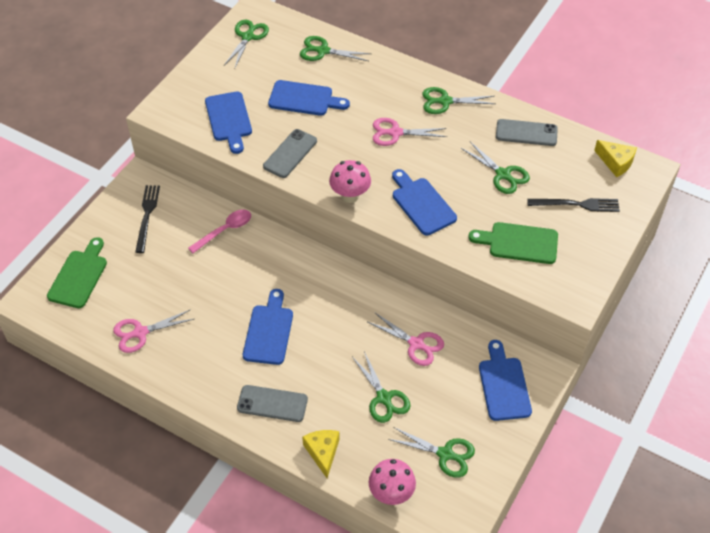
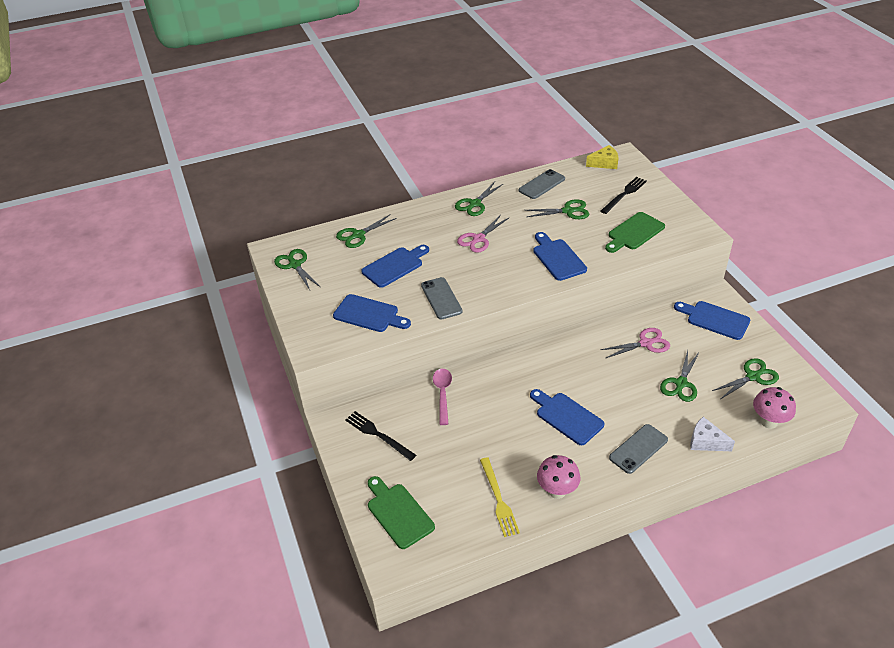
camera: 50 degrees left, 10 degrees down
pink scissors [113,309,194,353] -> yellow fork [480,457,520,537]
yellow cheese [302,430,340,478] -> white cheese [690,417,735,451]
pink mushroom [329,160,371,203] -> pink mushroom moved to [537,455,580,499]
green scissors [353,352,410,423] -> green scissors turned 105 degrees clockwise [660,350,700,402]
blue cutting board [392,169,457,235] -> blue cutting board turned 60 degrees clockwise [533,232,587,281]

